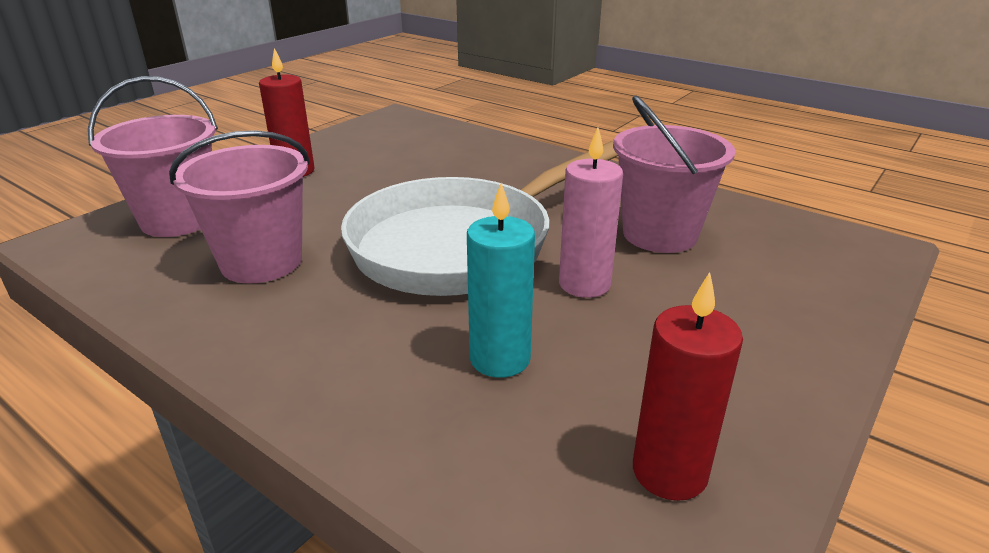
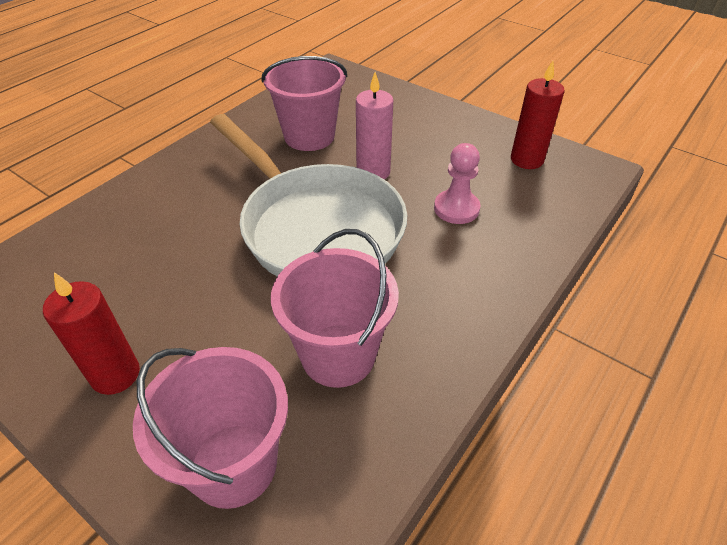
camera: 90 degrees left, 15 degrees up
turquoise candle [467,183,535,378] -> pink pawn [434,143,480,224]

